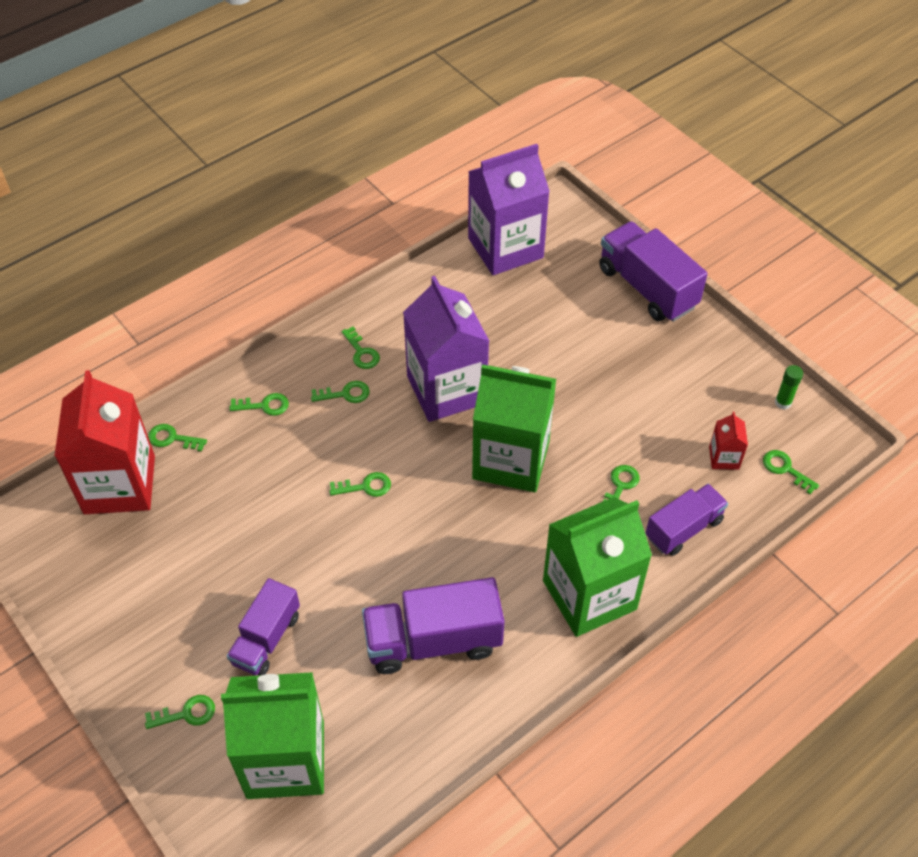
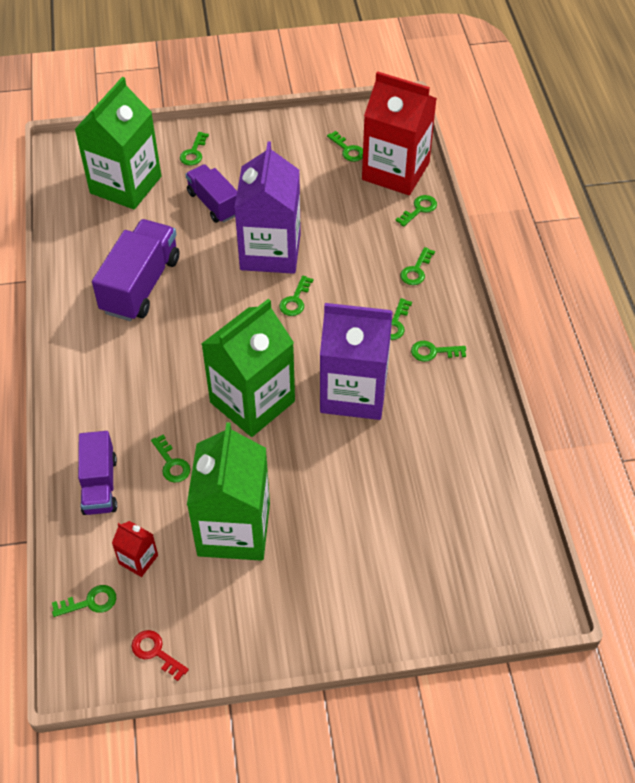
camera: 120 degrees right, 0 degrees up
purple carton [468,144,550,275] -> purple carton moved to [234,141,301,274]
green carton [543,497,652,637] -> green carton moved to [187,422,270,561]
purple truck [599,221,708,322] -> none
green glue stick [775,365,803,410] -> red key [132,630,189,681]
none -> green key [327,131,363,162]

